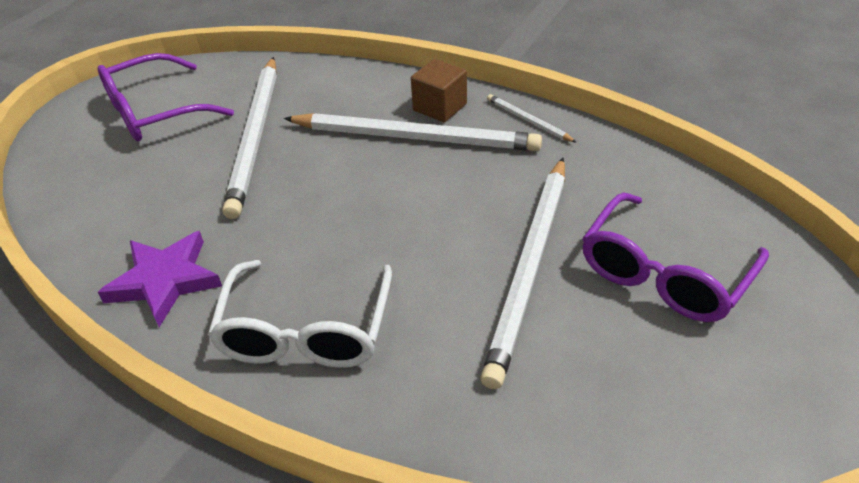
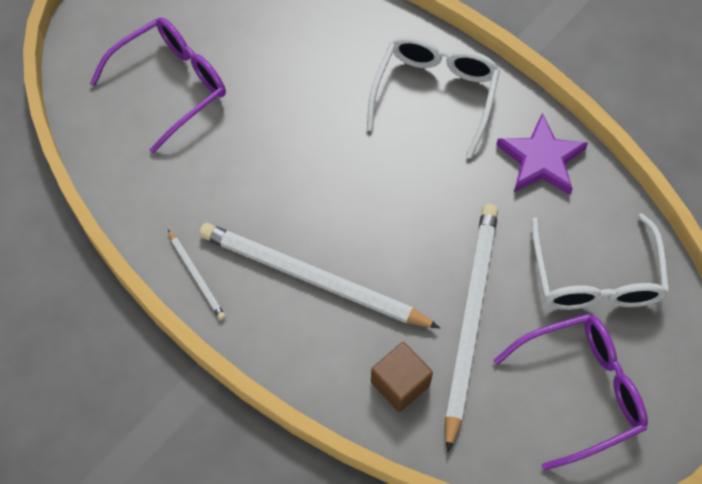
camera: 170 degrees left, 20 degrees up
brown cube [411,59,467,122] -> brown cube moved to [371,342,433,412]
white pencil [480,158,565,389] -> none
none -> white glasses [532,213,669,310]

